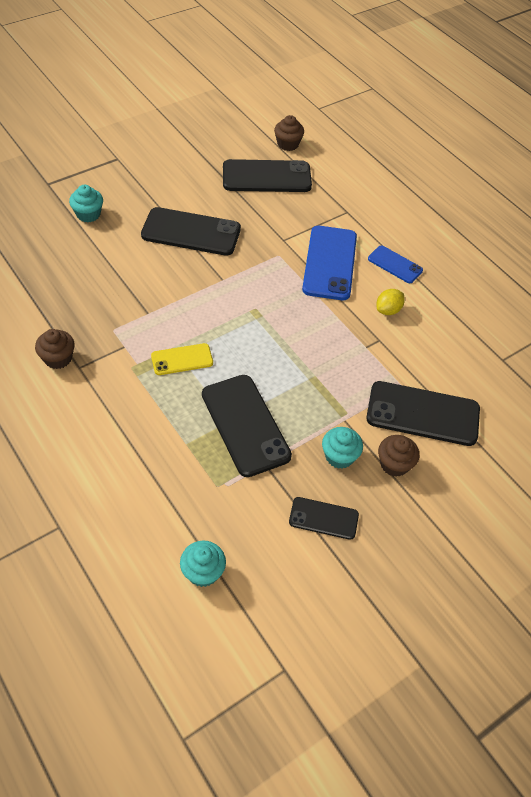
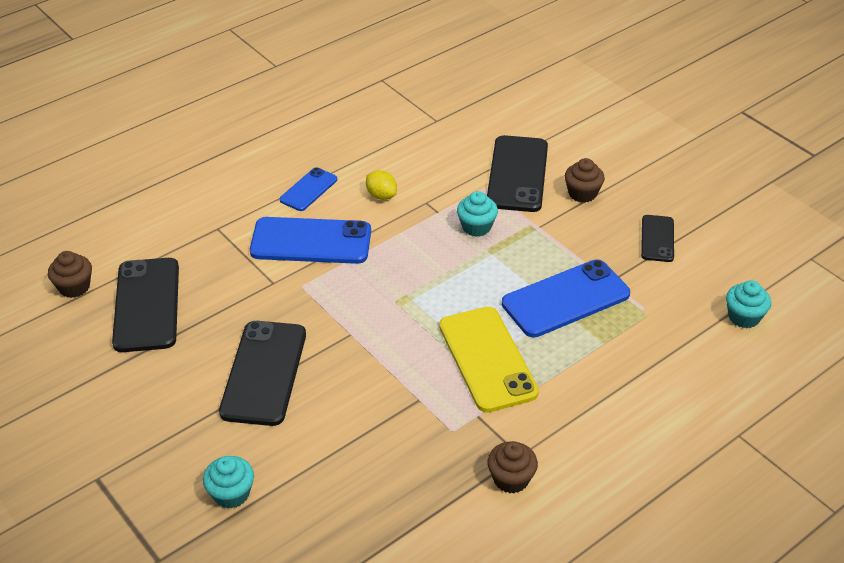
camera: 90 degrees left, 10 degrees down
yellow phone [151,343,213,375] -> yellow phone [439,307,539,412], size x1.81
black phone [202,375,292,477] -> blue phone [502,259,630,338]
turquoise cupcake [322,427,363,469] -> turquoise cupcake moved to [457,191,498,237]

